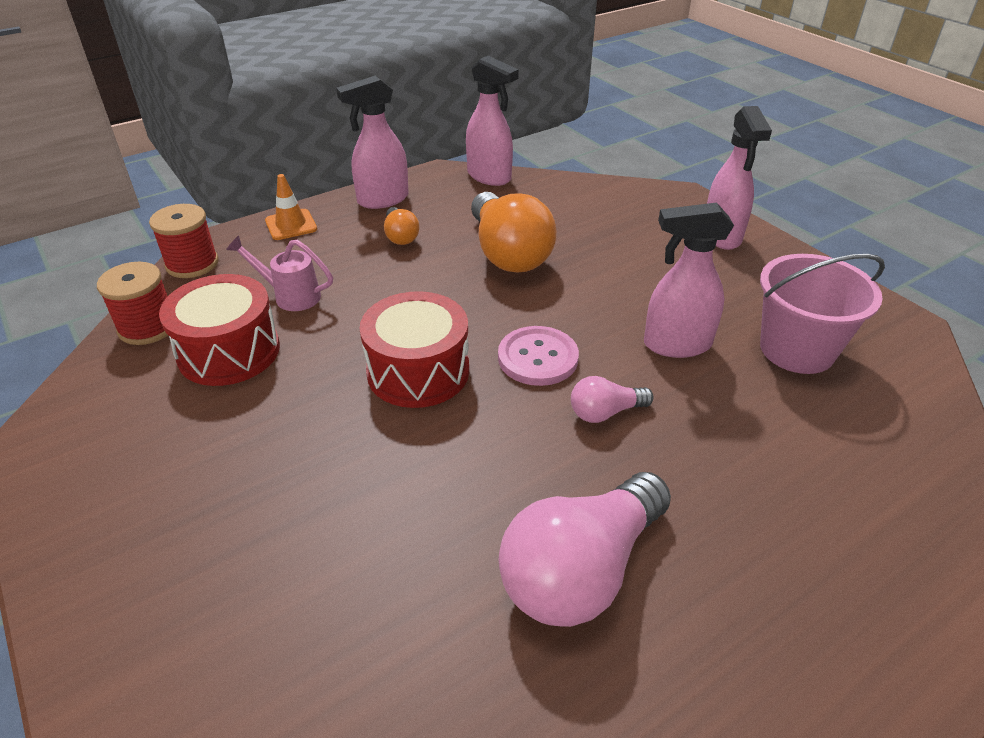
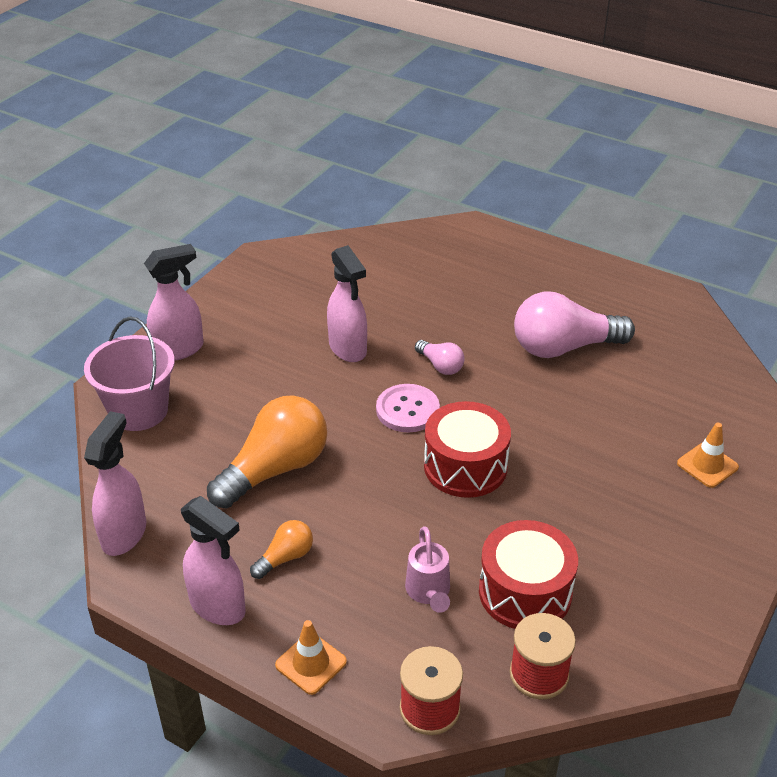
camera: 115 degrees left, 0 degrees up
pink light bulb [498,472,671,627] -> pink light bulb turned 150 degrees clockwise [514,291,635,358]
pink bucket [760,254,885,374] -> pink bucket moved to [84,317,175,431]
none -> orange traffic cone [677,423,739,488]

